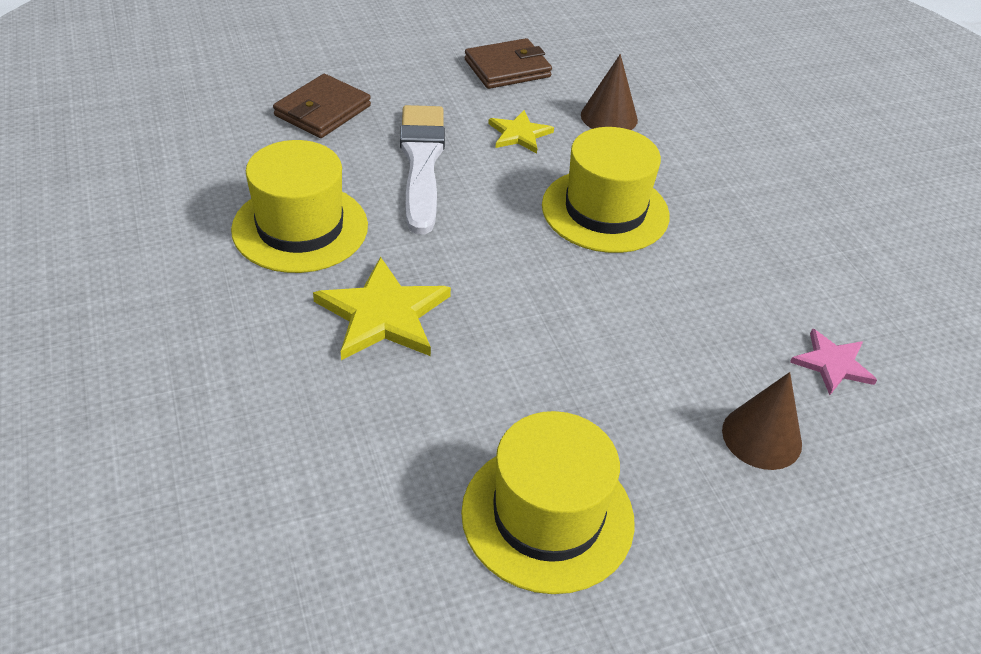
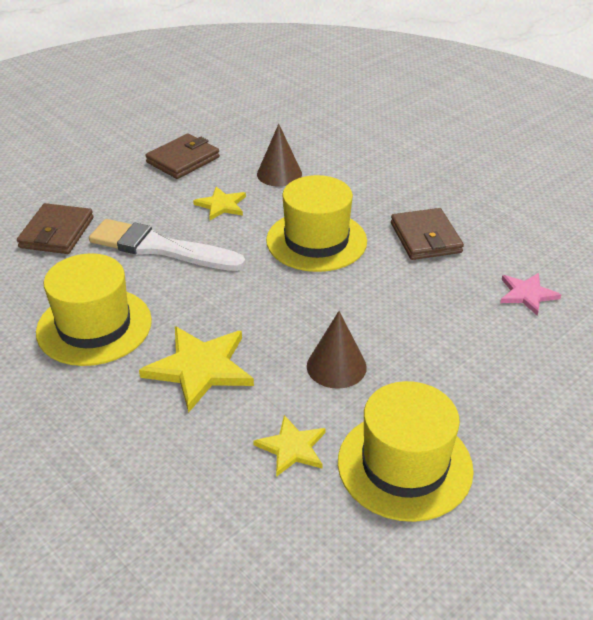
camera: 20 degrees left, 5 degrees down
white brush [400,105,445,234] -> white brush turned 45 degrees counterclockwise [89,219,246,271]
brown cone [722,372,802,470] -> brown cone moved to [307,311,367,389]
none -> yellow star [253,415,326,477]
none -> brown wallet [391,208,464,260]

